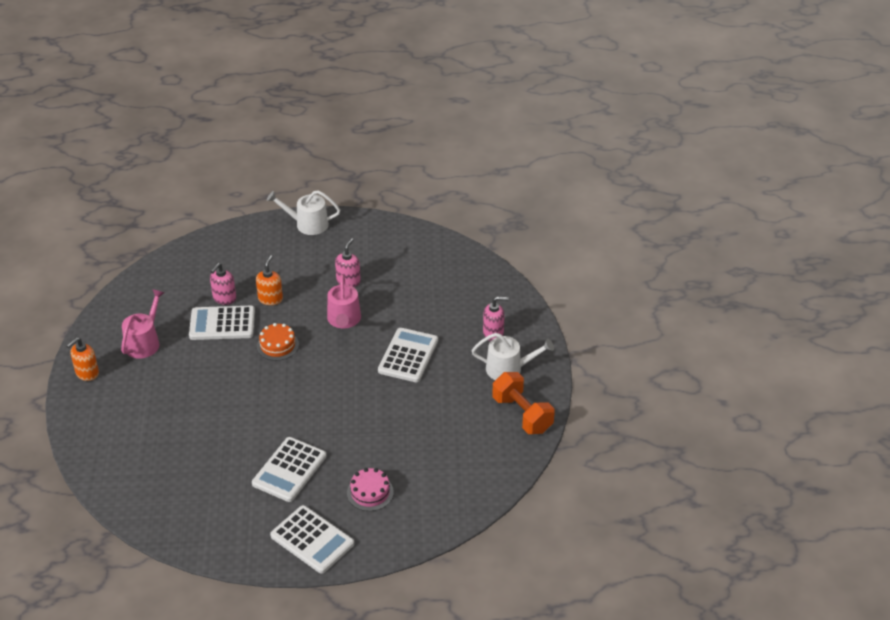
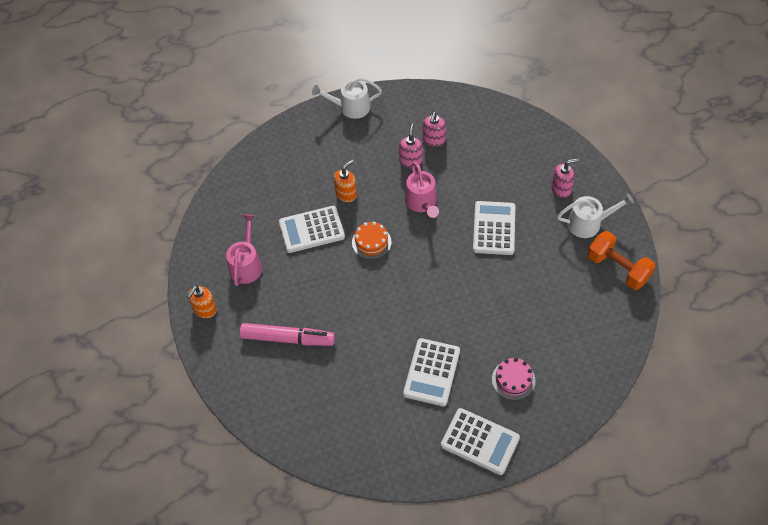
camera: 10 degrees left, 15 degrees up
pink soap dispenser [210,263,236,305] -> pink soap dispenser moved to [423,112,446,147]
orange soap dispenser [256,255,283,305] -> orange soap dispenser turned 45 degrees clockwise [334,160,357,202]
none -> pink marker [240,323,335,346]

